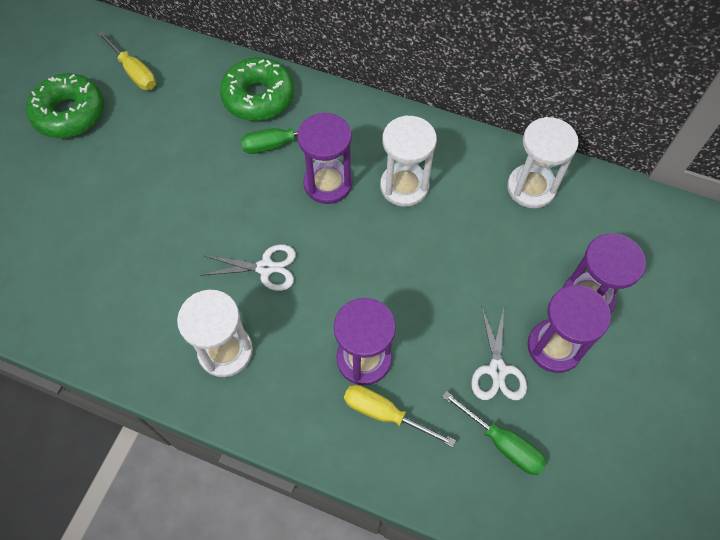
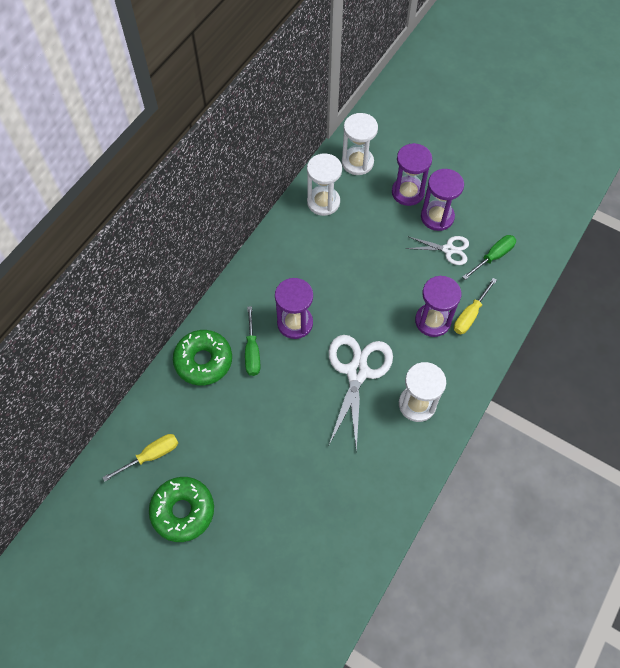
camera: 80 degrees left, 0 degrees up
white scissors [200,244,296,291] -> white scissors [329,335,393,452], size x1.77
white hourglass [380,115,437,207] -> white hourglass moved to [342,113,378,175]

